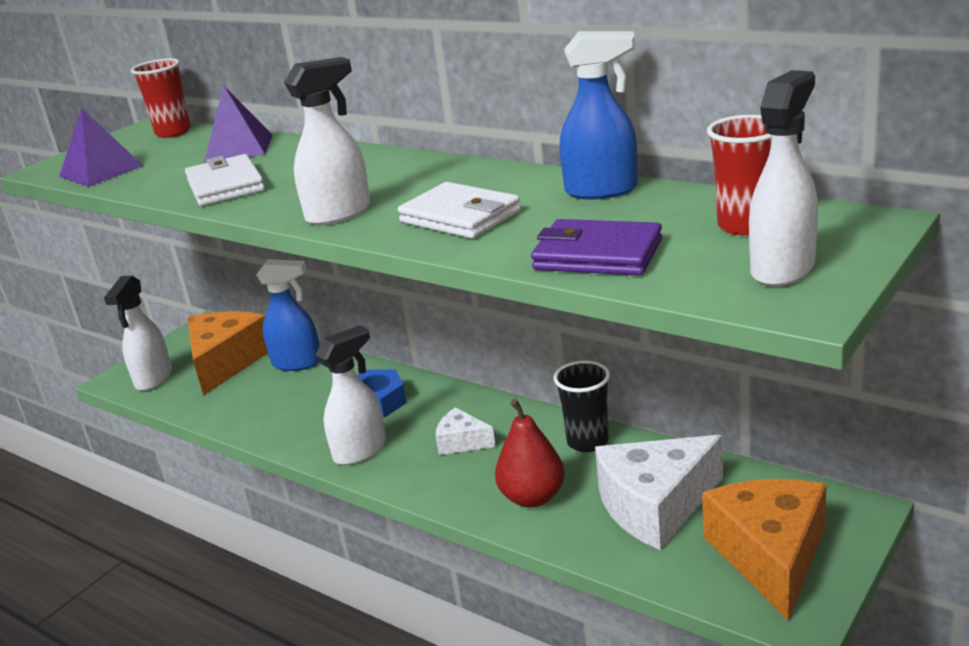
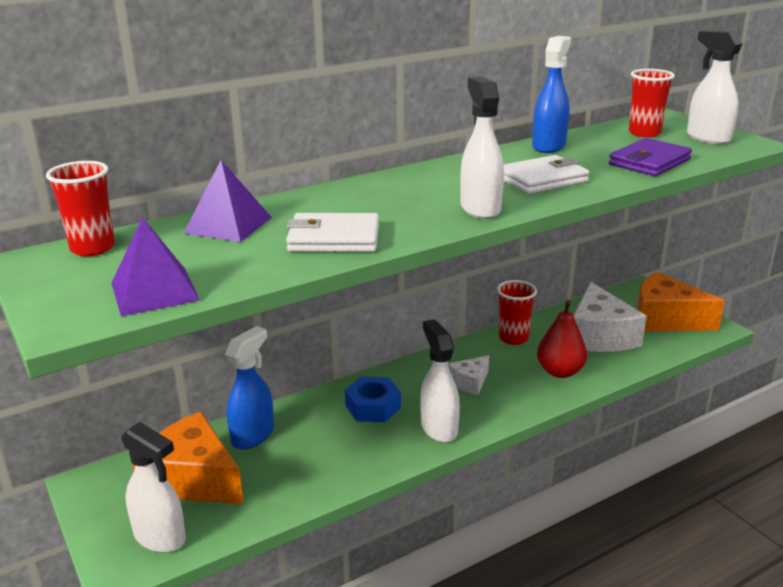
camera: 70 degrees left, 0 degrees up
black cup [554,360,610,452] -> red cup [497,280,537,345]

